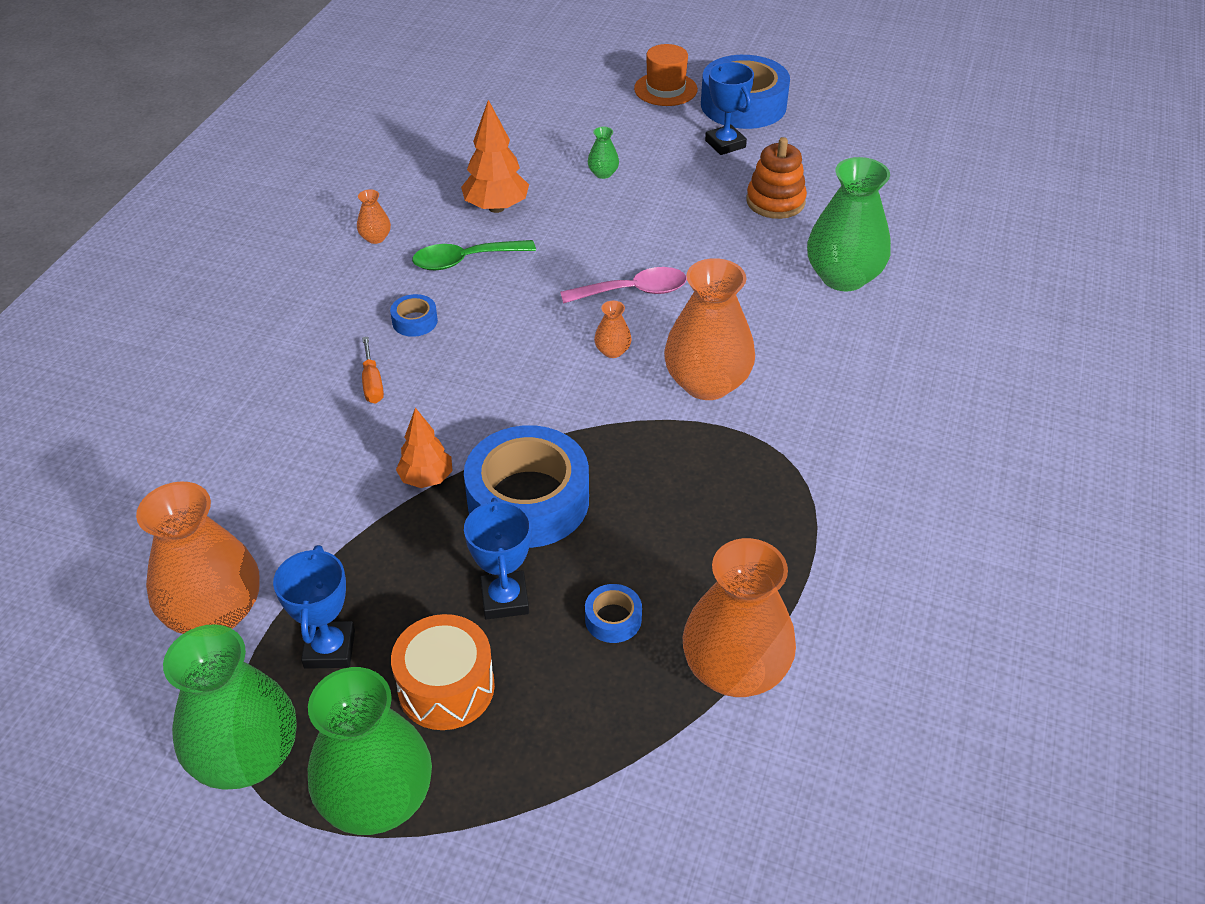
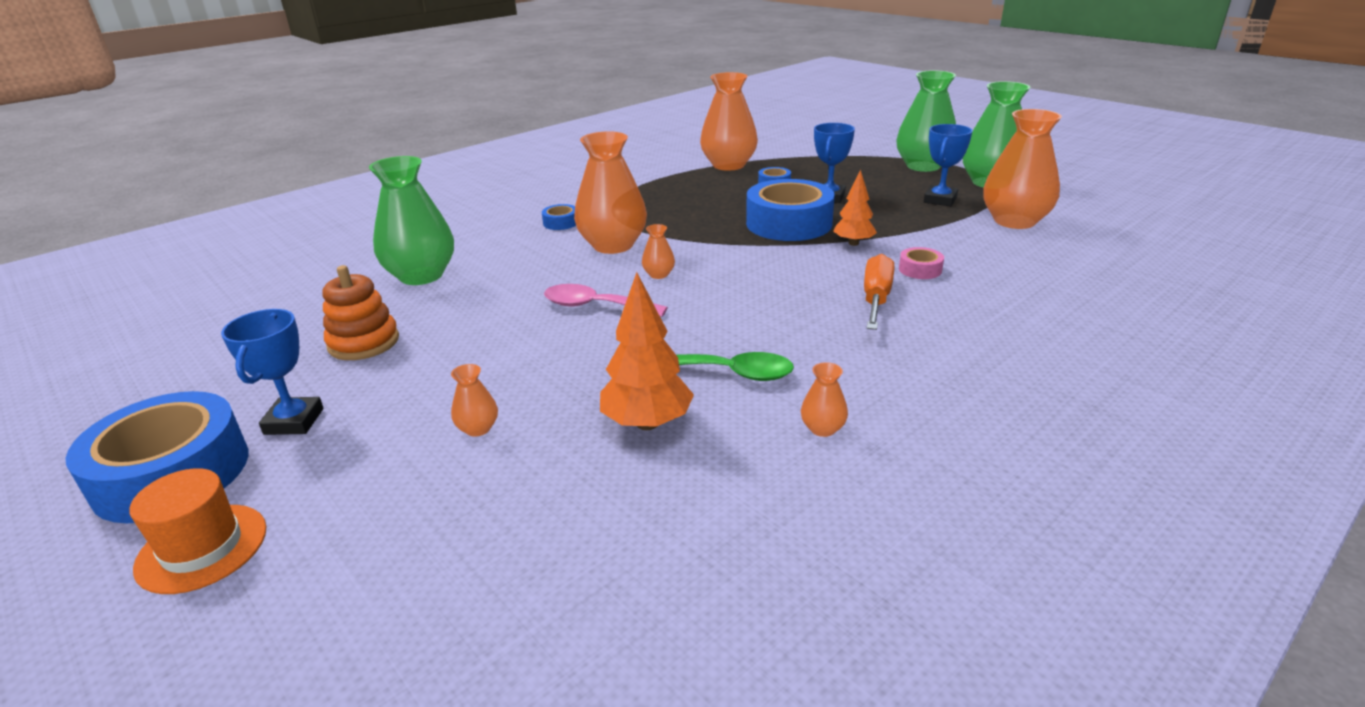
camera: 150 degrees left, 15 degrees down
orange screwdriver [362,337,384,404] -> orange screwdriver [864,254,894,330], size x1.59
blue tape [390,294,438,337] -> blue tape moved to [542,204,576,230]
orange drum [391,614,495,730] -> none
green vase [588,127,619,179] -> orange vase [451,364,498,437]
none -> pink tape [899,247,944,279]

